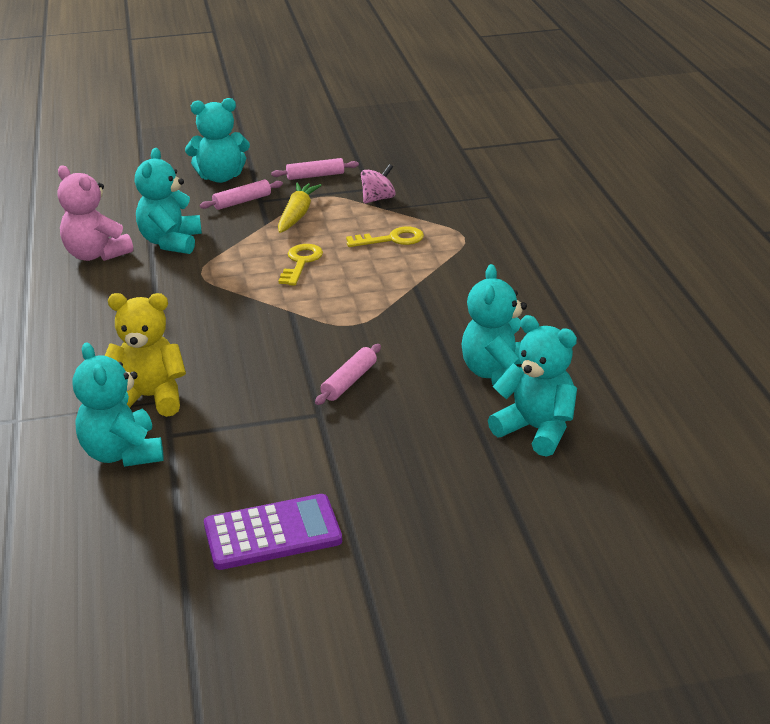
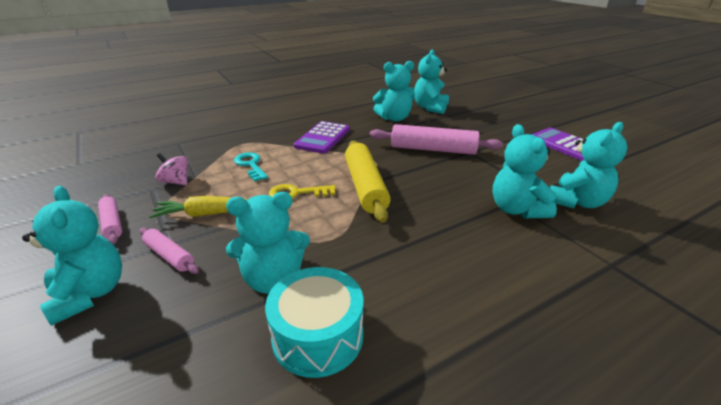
camera: 110 degrees left, 0 degrees up
pink teddy bear [58,166,133,261] -> turquoise drum [265,267,364,378]
yellow teddy bear [105,293,186,417] -> turquoise teddy bear [493,124,557,218]
pink rolling pin [315,344,381,405] -> pink rolling pin [370,124,503,155], size x1.88
yellow key [346,226,424,247] -> turquoise key [234,152,268,181]
none -> purple calculator [294,121,350,154]
none -> yellow rolling pin [345,140,391,223]

